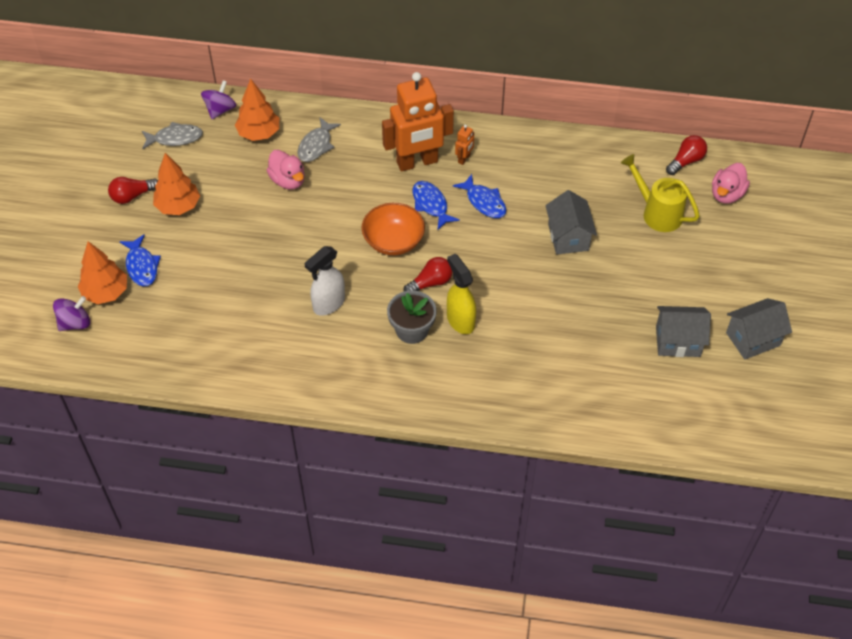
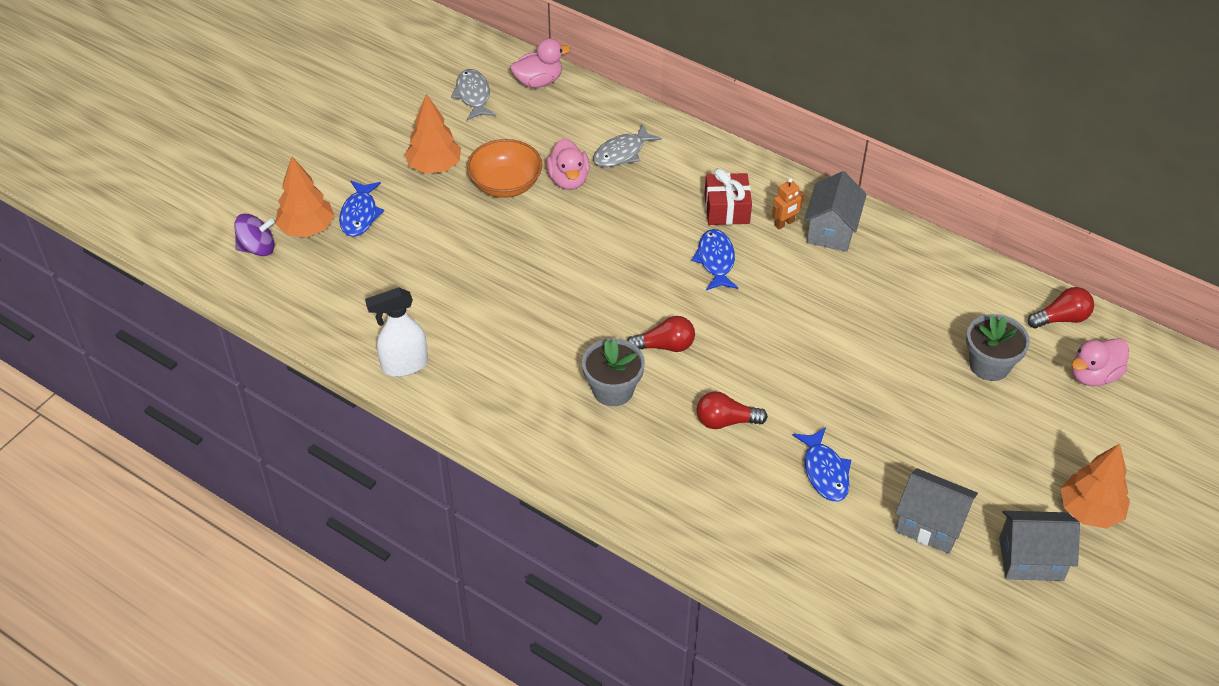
camera: 25 degrees right, 5 degrees down
red light bulb [108,177,158,204] -> red light bulb moved to [697,391,768,429]
grey fish [142,122,203,149] -> grey fish turned 120 degrees counterclockwise [451,69,496,120]
purple spinning top [201,80,236,119] -> pink duck [510,38,571,88]
orange tree [235,78,279,141] -> orange tree moved to [1061,443,1130,529]
white spray bottle [305,246,345,316] -> white spray bottle moved to [365,288,428,377]
orange bowl [361,203,425,255] -> orange bowl moved to [467,139,542,198]
orange robot [382,72,454,171] -> red gift [704,168,752,225]
yellow spray bottle [447,254,476,334] -> none
blue fish [453,174,506,218] -> blue fish moved to [793,427,851,501]
grey house [545,190,597,255] -> grey house moved to [804,171,867,252]
yellow watering can [621,154,700,232] -> grey flower pot [966,314,1030,381]

